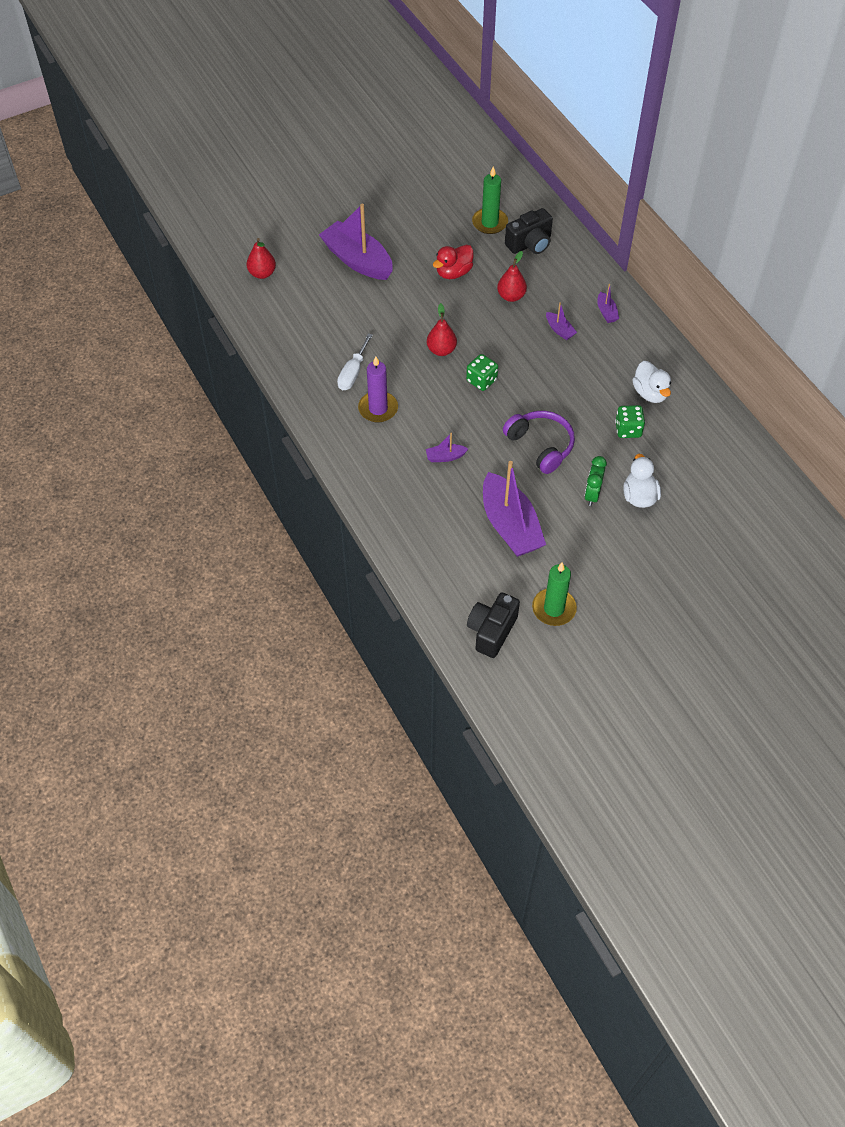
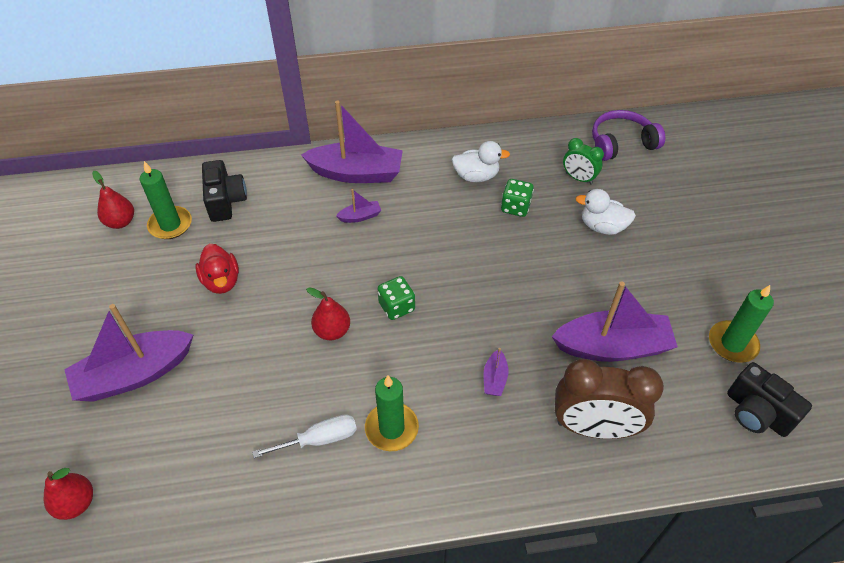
camera: 70 degrees left, 5 degrees down
white screwdriver [337,333,373,390] -> white screwdriver turned 60 degrees counterclockwise [252,414,357,458]
purple candle [358,356,398,422] -> green candle [365,376,419,451]
red pear [497,251,527,302] -> red pear moved to [92,171,134,229]
purple headphones [503,411,575,474] -> purple headphones moved to [592,110,665,161]
green clock [584,456,607,506] -> green clock moved to [563,138,604,185]
purple boat [597,284,619,323] -> purple boat [301,101,403,183], size x2.33
none -> brown clock [555,359,664,439]

